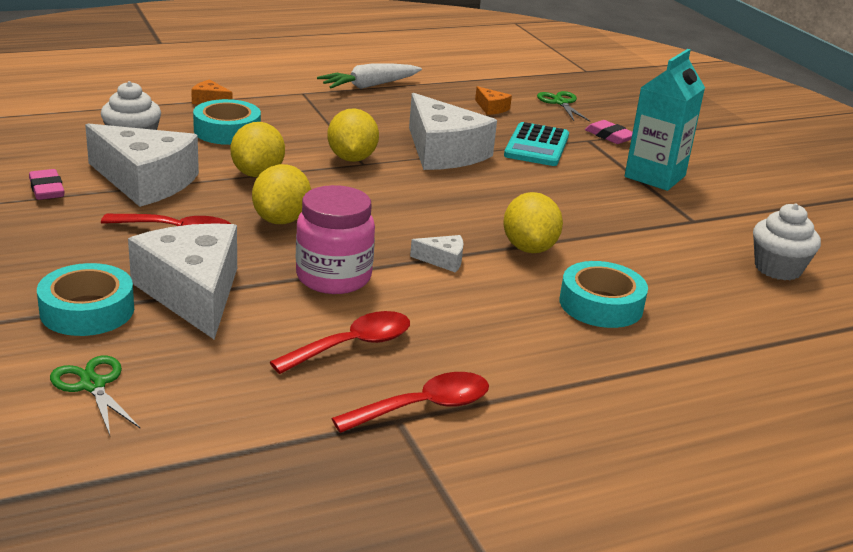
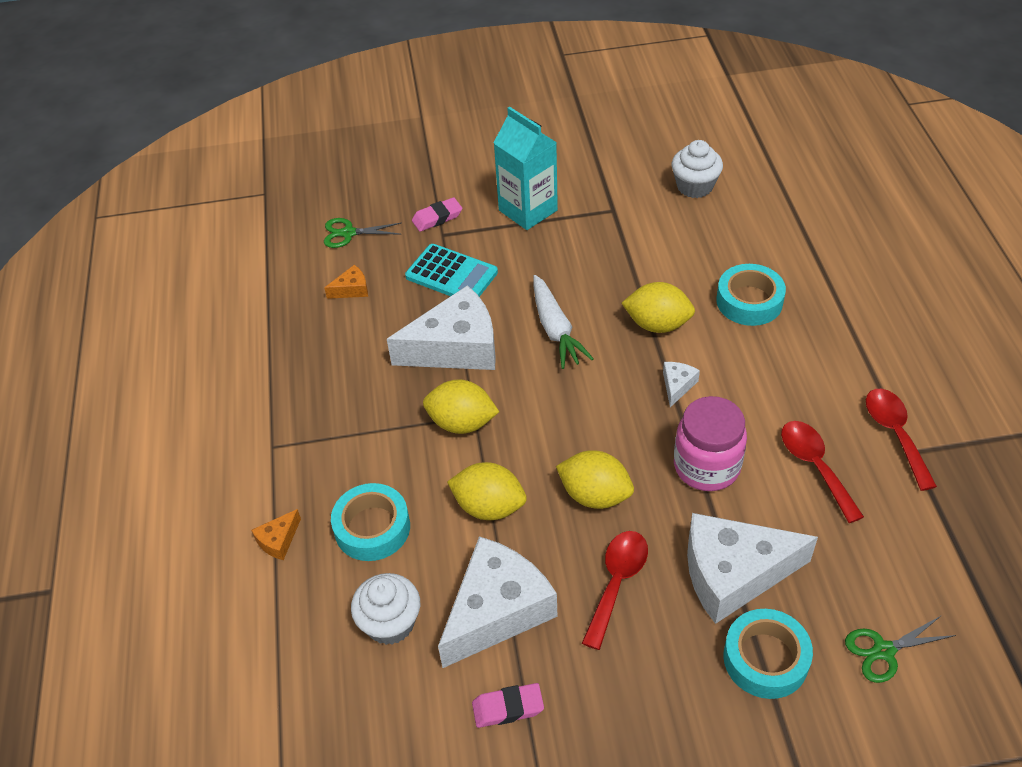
camera: 70 degrees left, 20 degrees up
white carrot [317,63,422,89] -> white carrot moved to [533,275,594,369]

